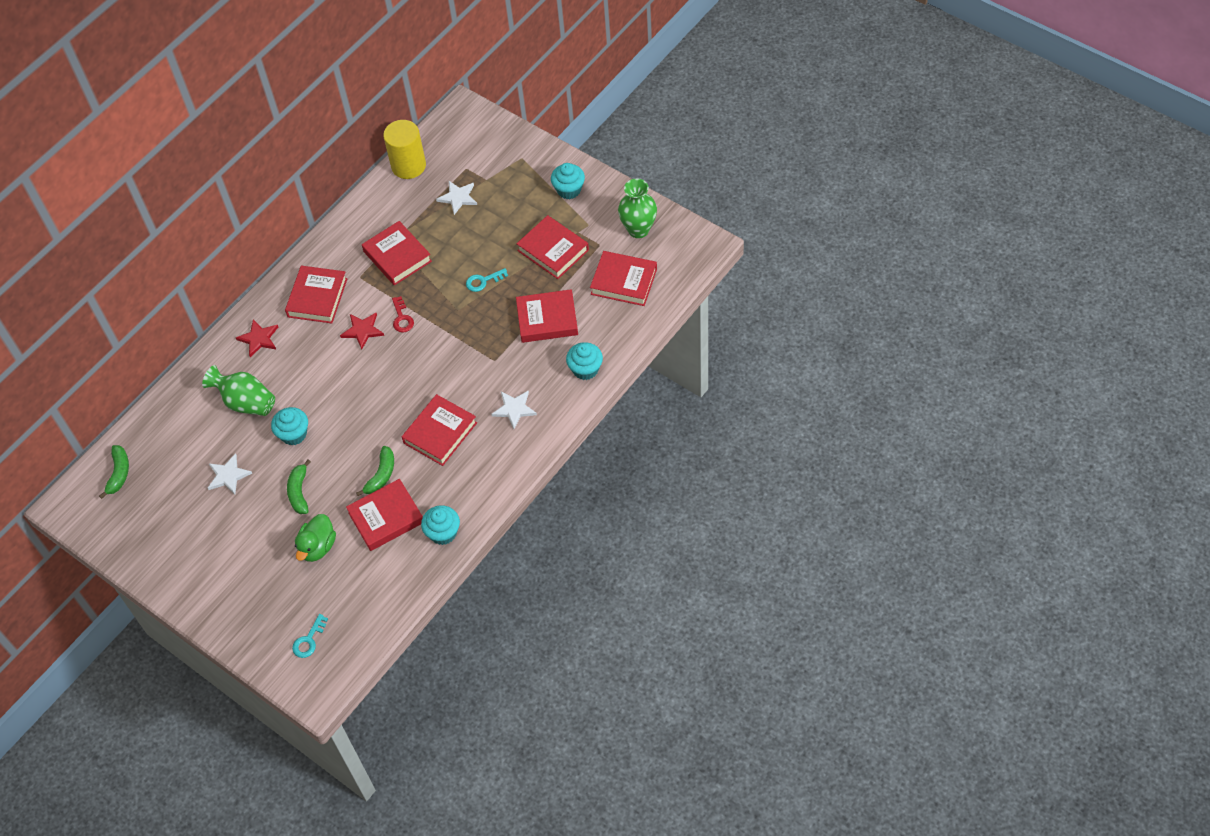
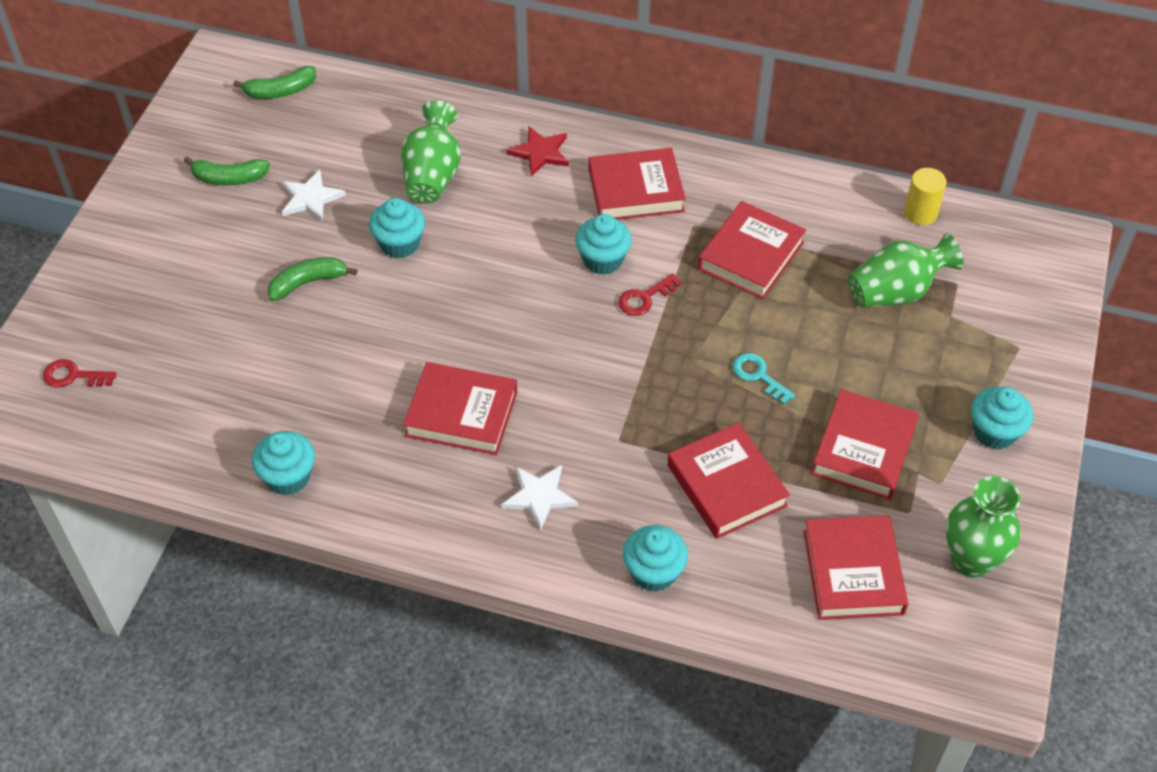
camera: 65 degrees right, 5 degrees down
turquoise key [292,614,328,658] -> red key [43,359,117,388]
green duck [295,514,336,562] -> none
red star [340,313,384,349] -> turquoise cupcake [575,214,632,275]
red book [346,479,423,551] -> none
green banana [356,446,394,496] -> green banana moved to [184,157,270,186]
yellow cylinder [383,120,426,179] -> yellow cylinder [904,168,947,225], size x0.59
white star [436,181,477,215] -> green vase [848,233,964,307]

